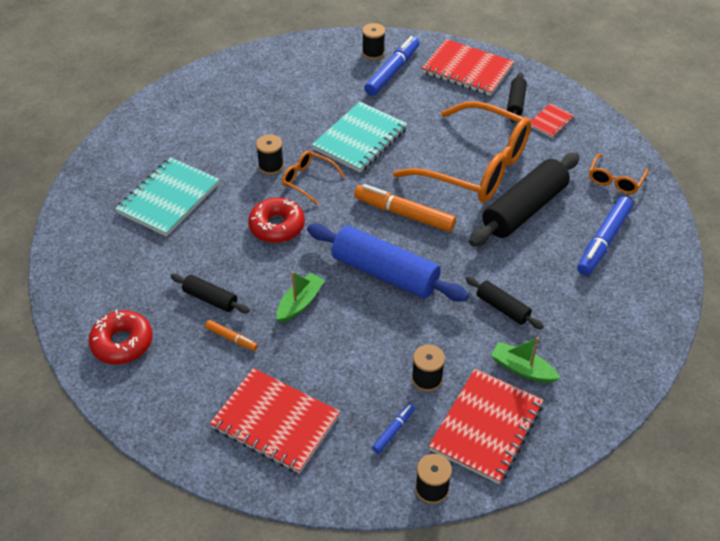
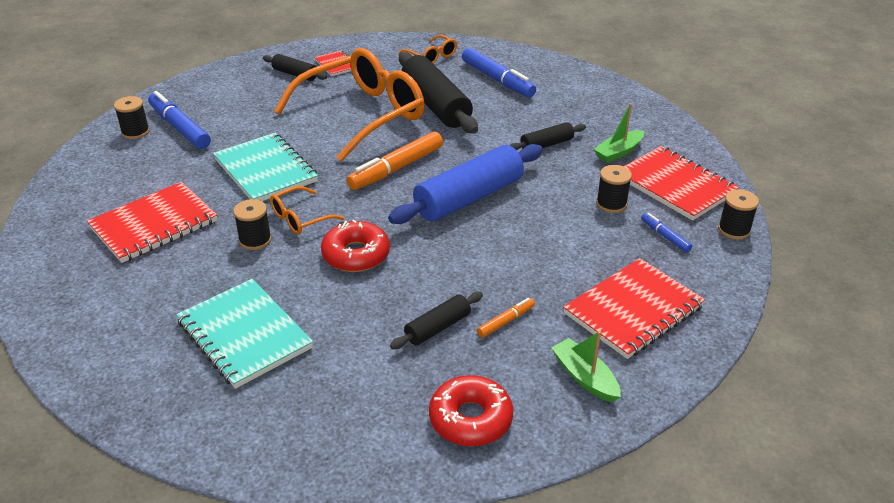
camera: 70 degrees left, 10 degrees down
green boat [277,272,325,322] -> green boat moved to [551,331,621,402]
red notebook [422,39,514,96] -> red notebook moved to [87,182,217,263]

